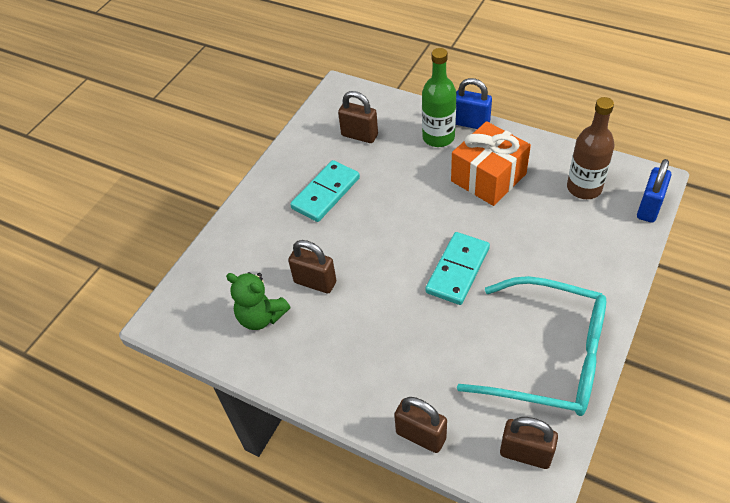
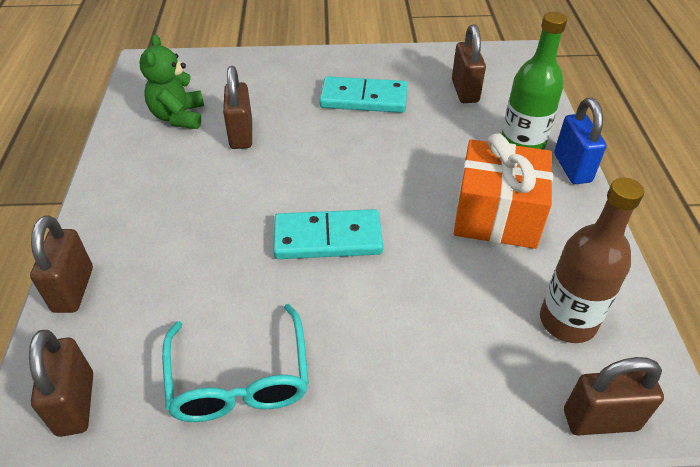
camera: 55 degrees right, 5 degrees down
turquoise glasses [457,276,606,416] -> turquoise glasses [162,304,309,422], size x0.66
blue padlock [637,159,671,223] -> brown padlock [564,357,664,435]

